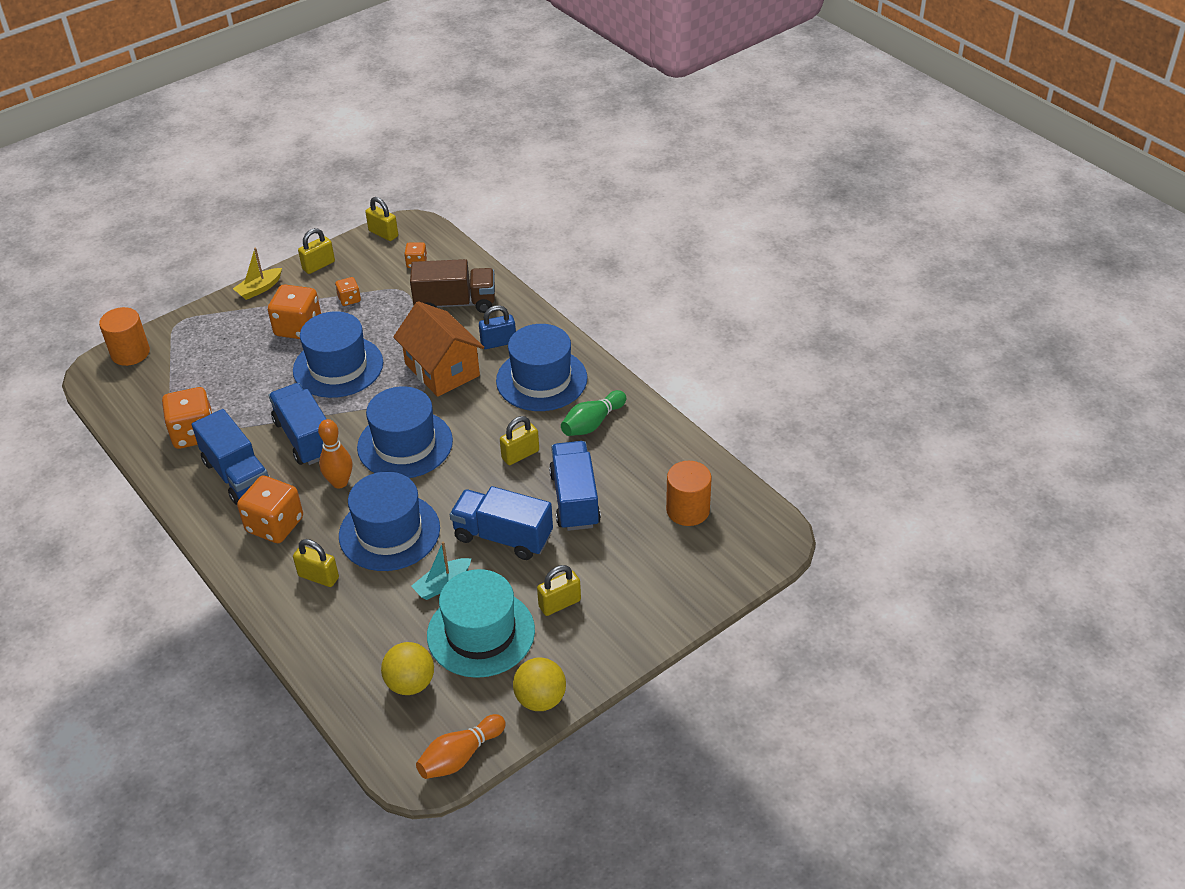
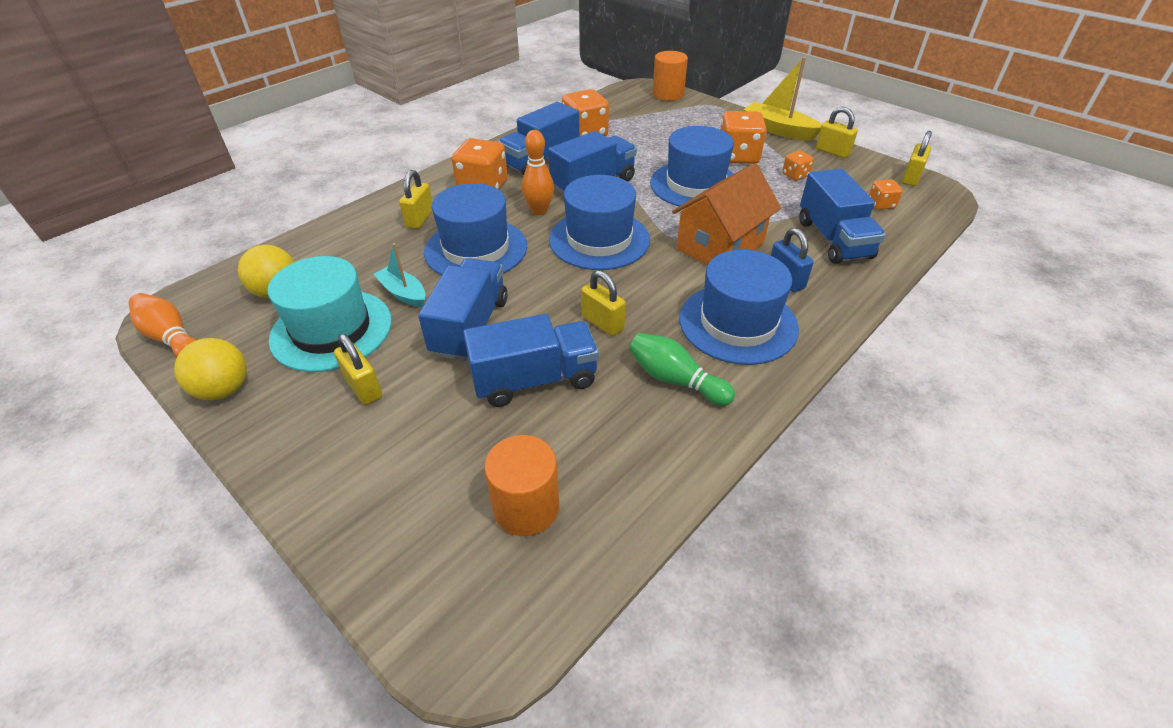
camera: 80 degrees right, 0 degrees up
yellow boat [233,247,282,300] -> yellow boat [743,57,822,141], size x1.58
brown truck [410,259,495,313] -> blue truck [799,169,886,264]

